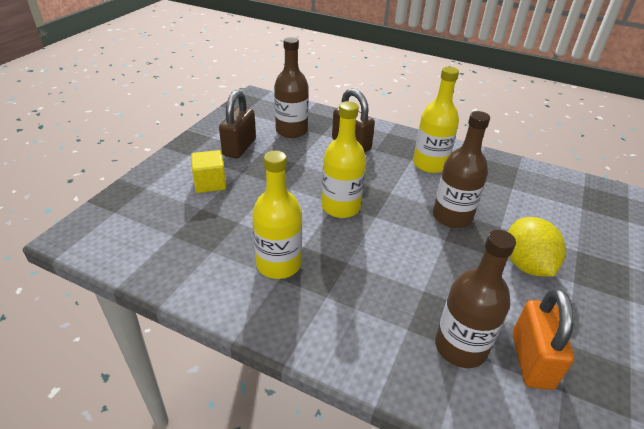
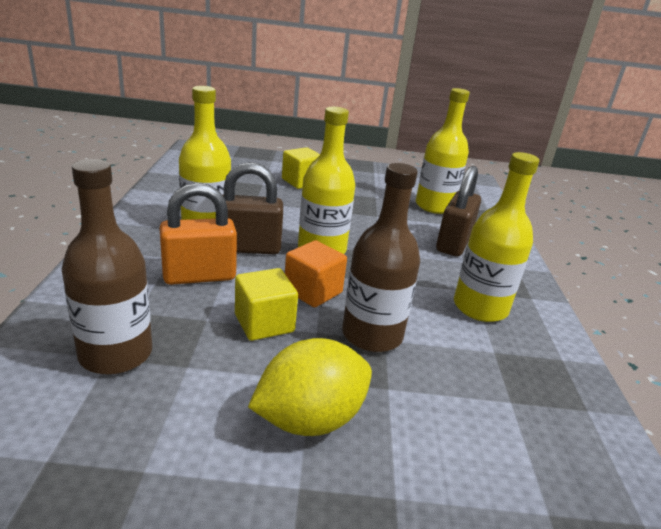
camera: 65 degrees right, 10 degrees down
brown padlock [219,90,256,159] -> brown padlock moved to [223,162,283,254]
brown bottle [274,37,309,138] -> yellow bottle [416,88,470,214]
orange padlock [513,288,574,390] -> orange padlock moved to [160,183,237,285]
none -> yellow cube [235,268,298,341]
none -> orange cube [285,240,347,308]

